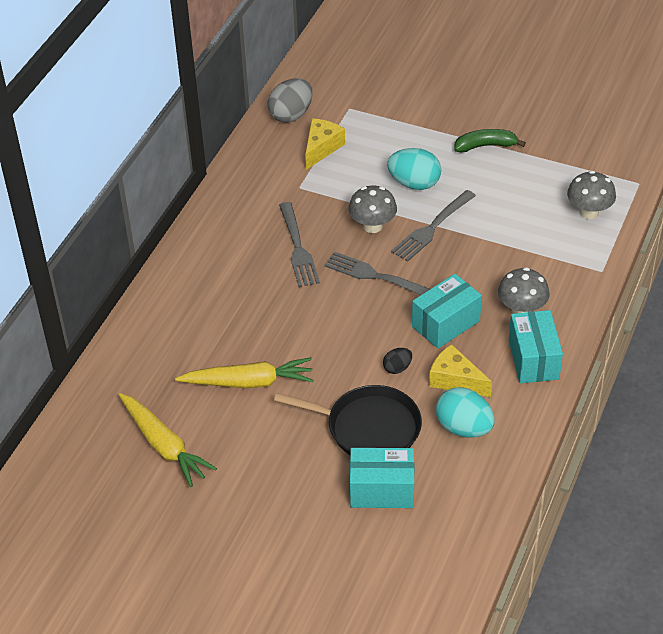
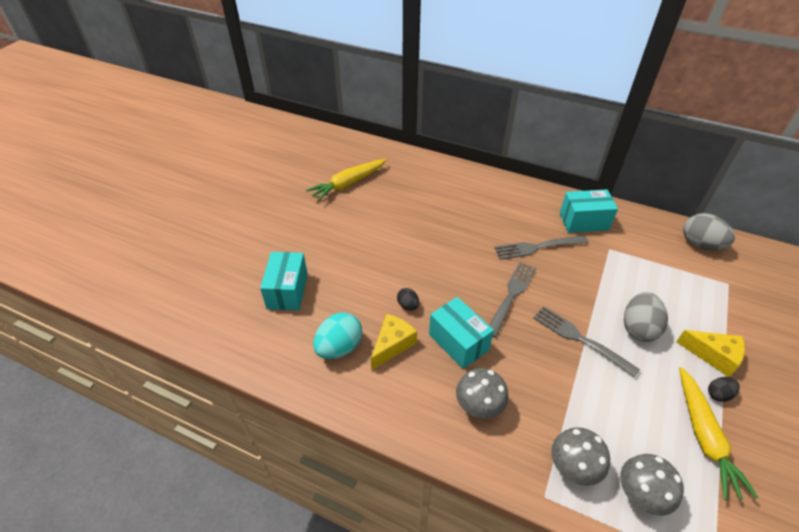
camera: 90 degrees right, 0 degrees up
yellow carrot [175,357,314,388] -> yellow carrot moved to [679,367,759,500]
black pan [274,385,422,455] -> none
yellow cheese [305,118,345,170] -> yellow cheese moved to [676,330,745,377]
grey mushroom [349,186,397,233] -> grey mushroom moved to [551,427,610,486]
turquoise egg [387,148,441,190] -> grey egg [624,292,668,342]
green banana [454,129,526,153] -> black egg [708,377,740,402]
turquoise box [509,310,563,383] -> turquoise box moved to [560,189,618,233]

